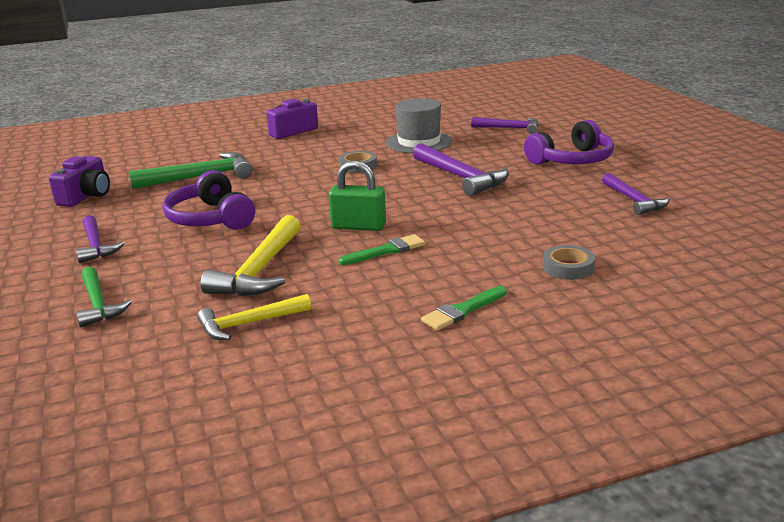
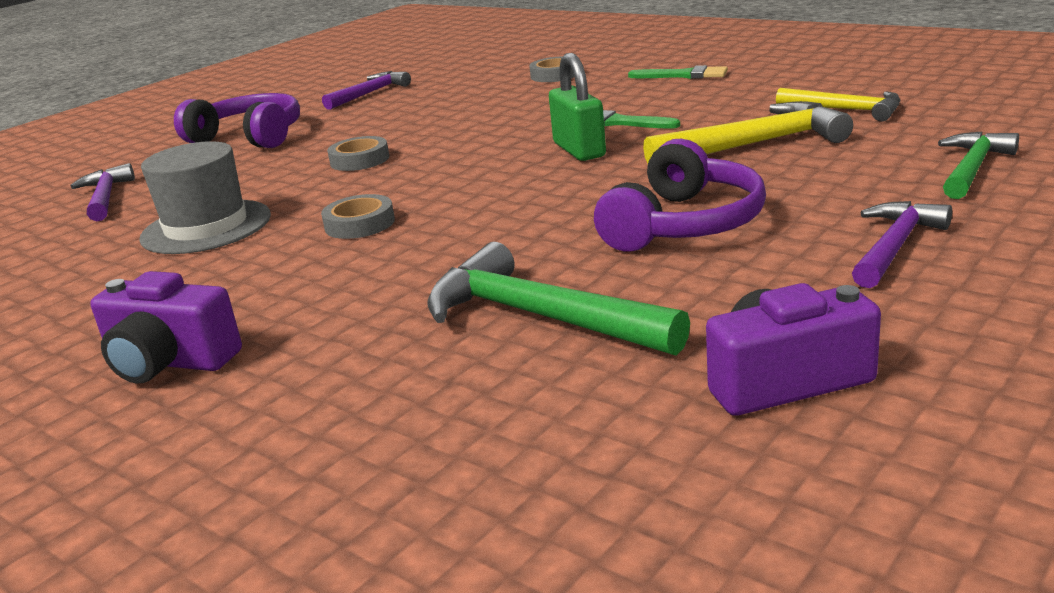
camera: 120 degrees left, 0 degrees up
purple hammer [413,143,509,196] -> grey tape [327,136,389,171]

